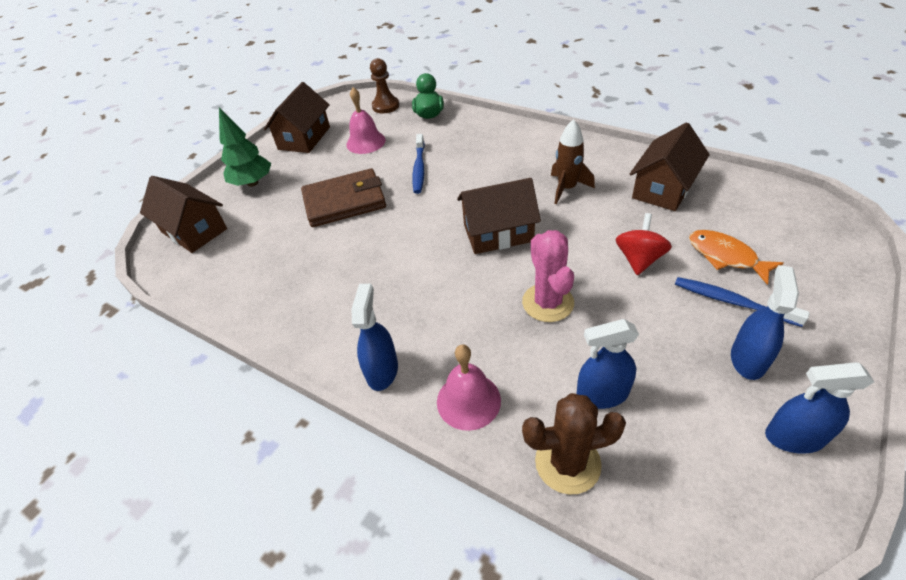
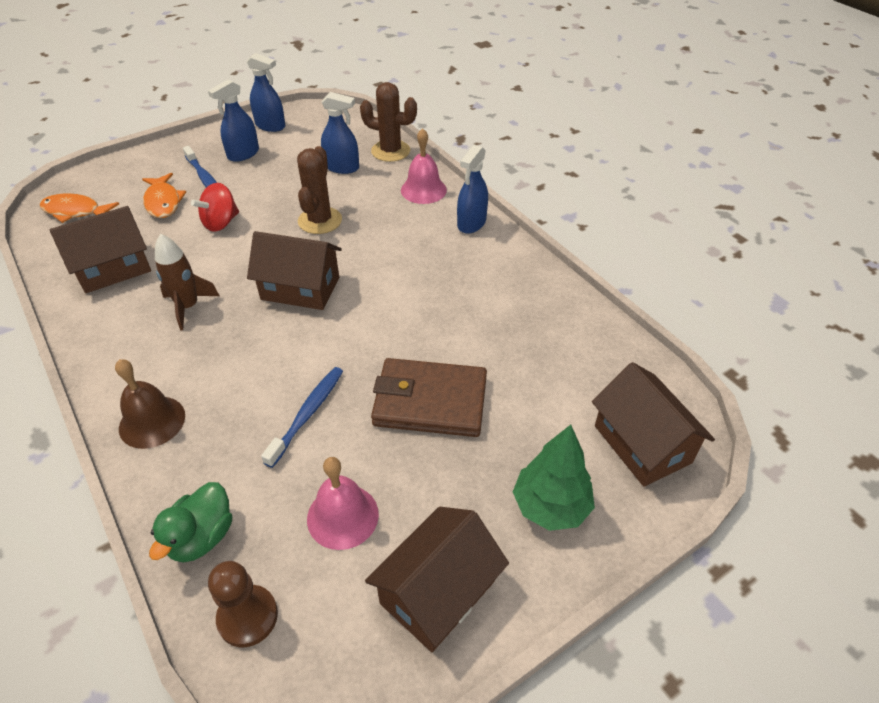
camera: 160 degrees left, 0 degrees up
pink cactus [522,230,574,322] -> brown cactus [297,146,342,234]
none -> orange fish [40,193,119,223]
none -> brown bell [115,359,185,449]

